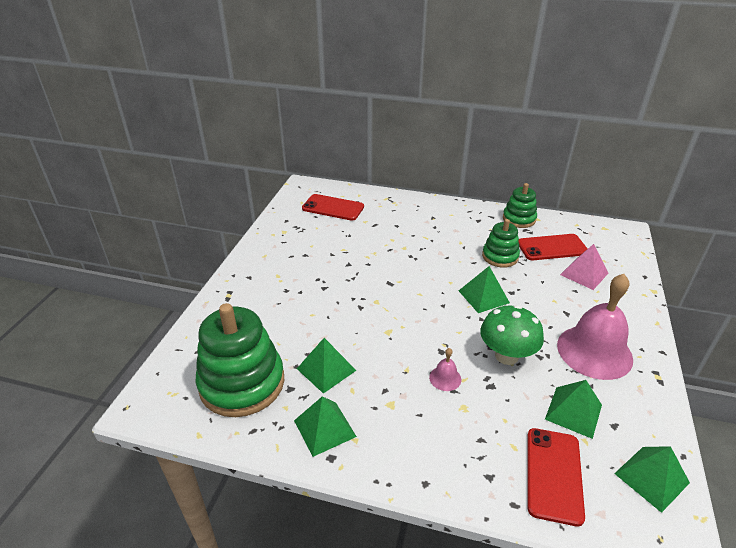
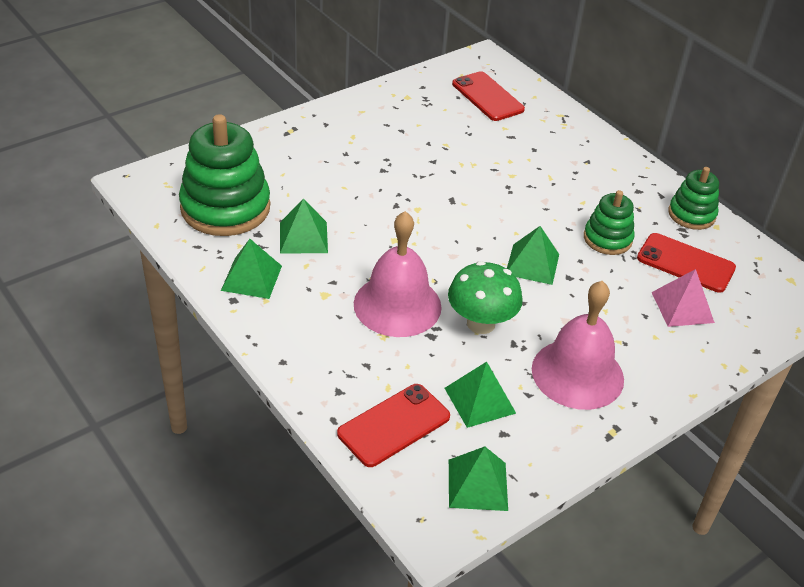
camera: 35 degrees right, 5 degrees up
pink bell [429,348,461,391] -> pink bell [354,211,442,337], size x2.39

